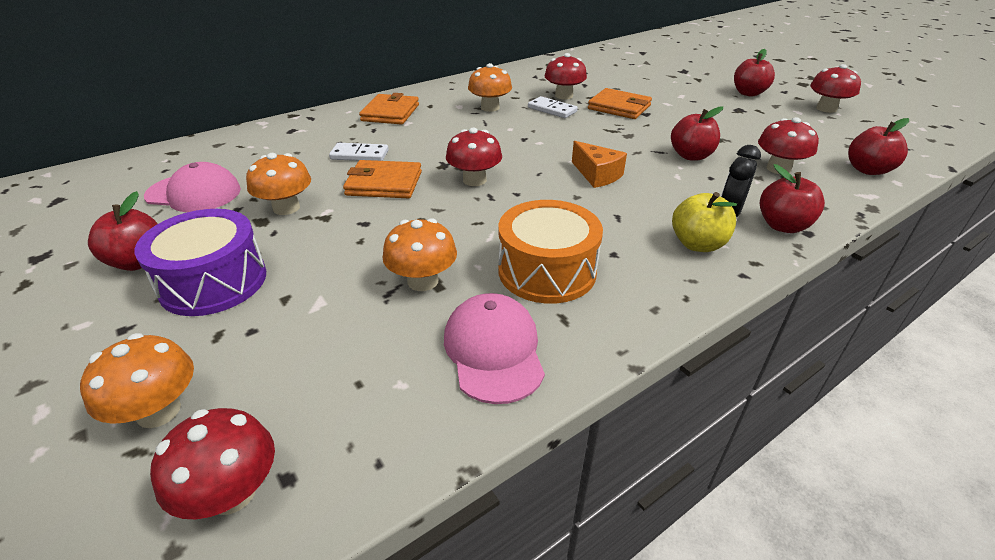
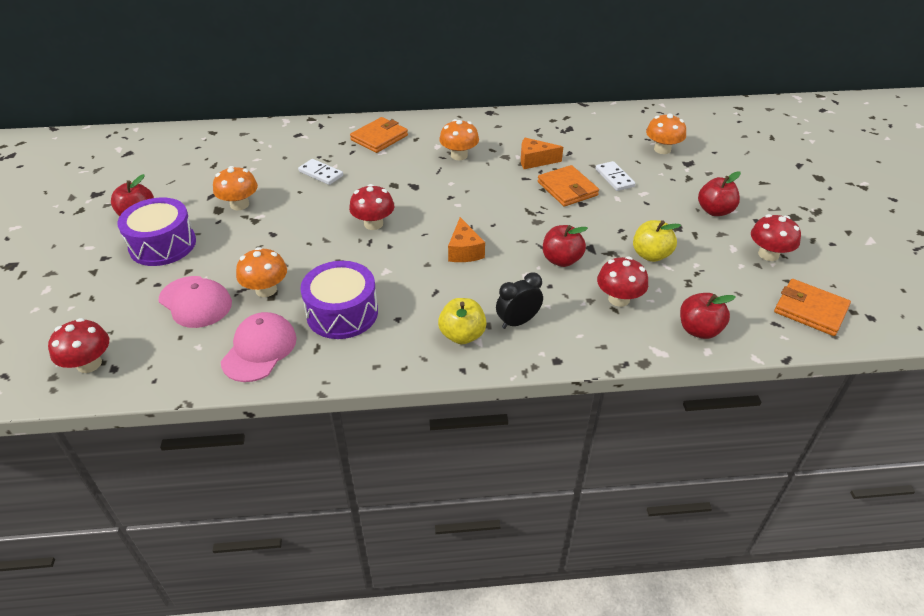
camera: 30 degrees right, 5 degrees up
orange mushroom [80,333,194,428] -> orange mushroom moved to [646,113,686,154]
pink cap [144,162,241,212] -> pink cap moved to [159,276,232,328]
orange wallet [343,160,422,198] -> orange wallet moved to [774,279,851,336]
orange drum [498,200,603,304] -> purple drum [300,261,378,339]
white domino [528,96,578,118] -> white domino moved to [595,161,635,191]
red mushroom [545,53,587,99] -> orange cheese [521,138,563,169]
red apple [760,164,825,233] -> none
none -> yellow apple [633,220,681,262]

